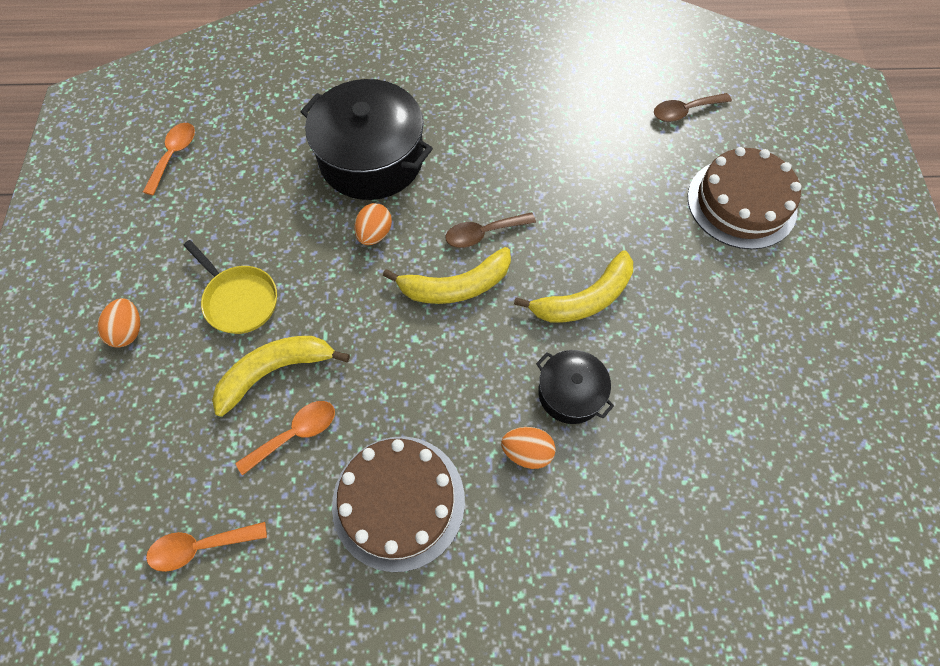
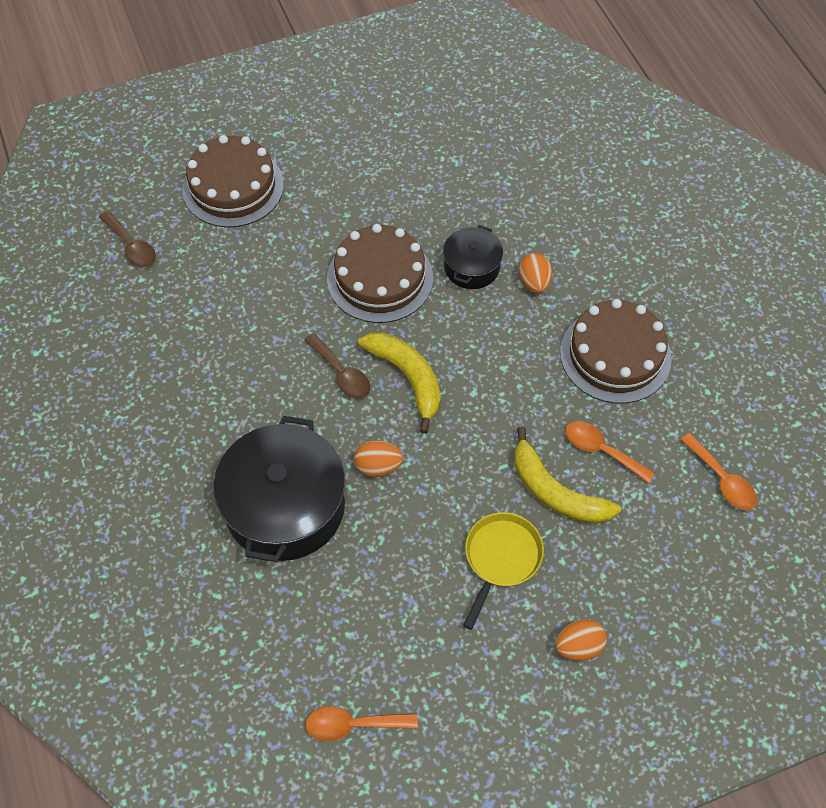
camera: 110 degrees left, 5 degrees down
yellow banana [514,250,633,323] -> brown cake [327,224,433,323]

